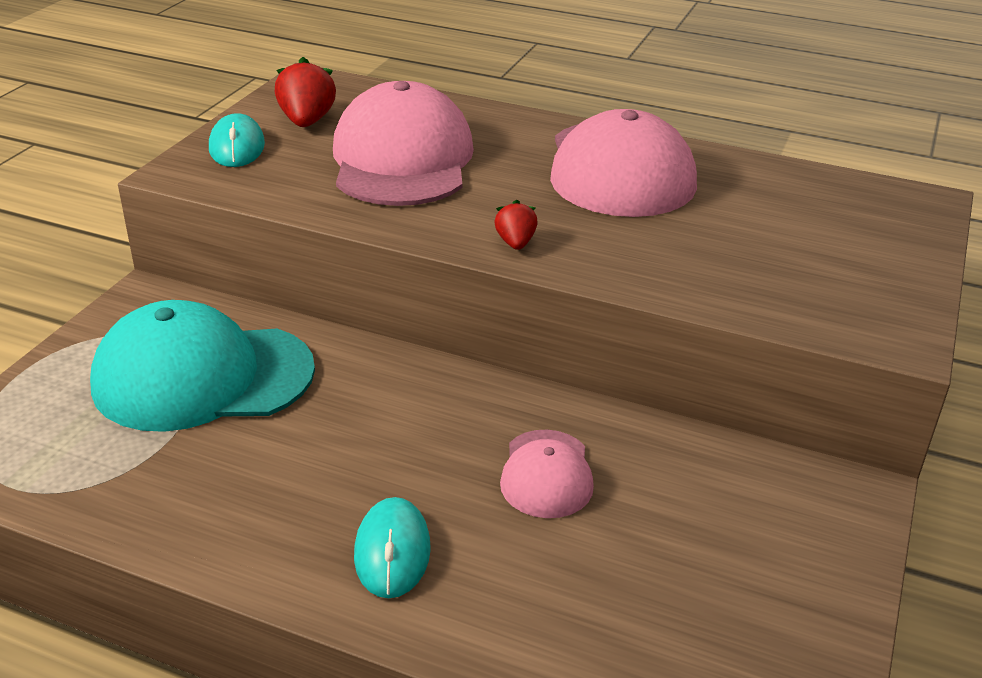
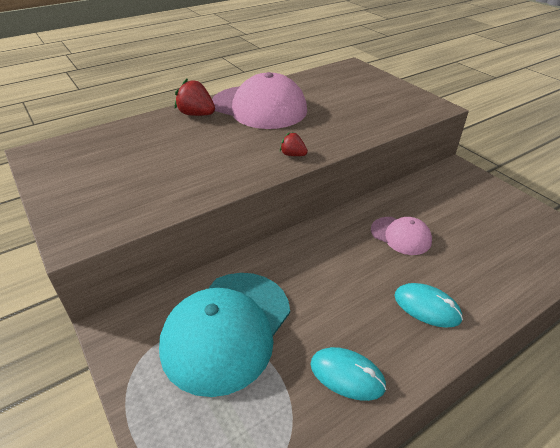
camera: 55 degrees left, 5 degrees up
turquoise mouse [209,113,265,167] -> turquoise mouse moved to [311,347,386,401]
red strawberry [275,57,336,127] -> red strawberry moved to [175,79,215,116]
pink cap [333,81,474,206] -> none

